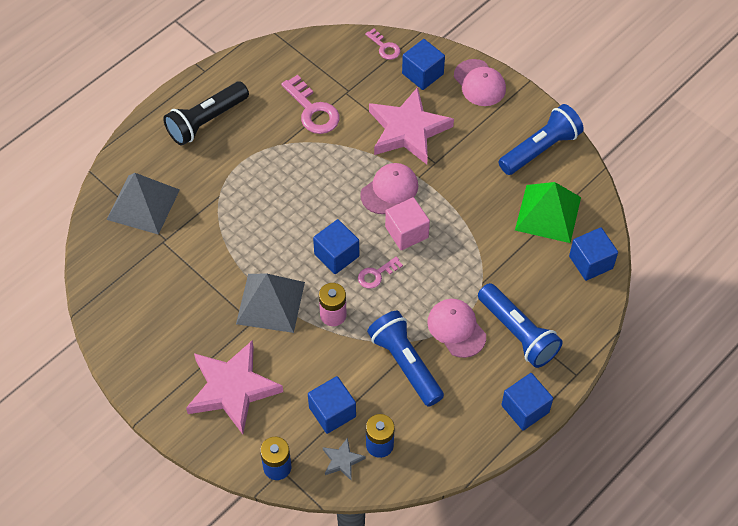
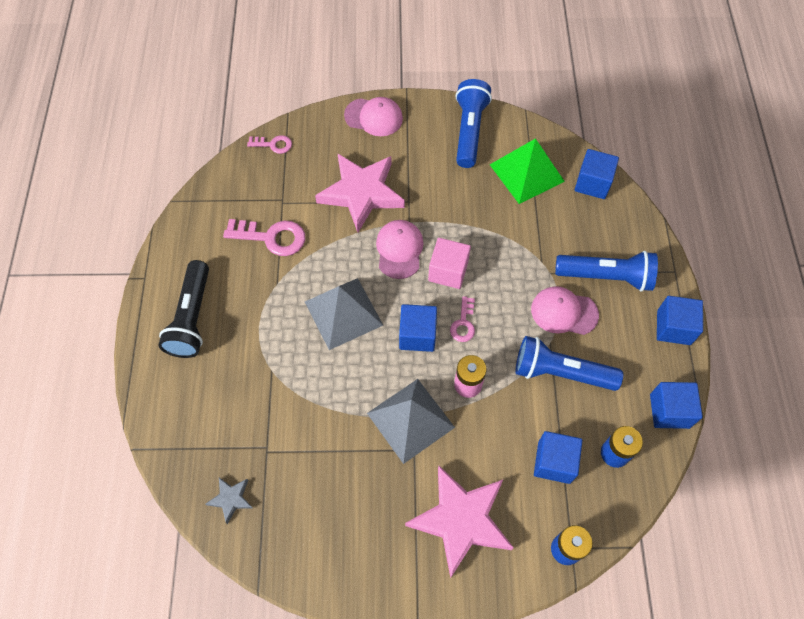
camera: 45 degrees left, 5 degrees up
grey pyramid [107,173,180,235] -> grey pyramid moved to [305,278,383,350]
grey star [323,437,366,481] -> grey star moved to [206,478,253,524]
blue cube [402,39,445,90] -> blue cube moved to [650,382,703,429]

